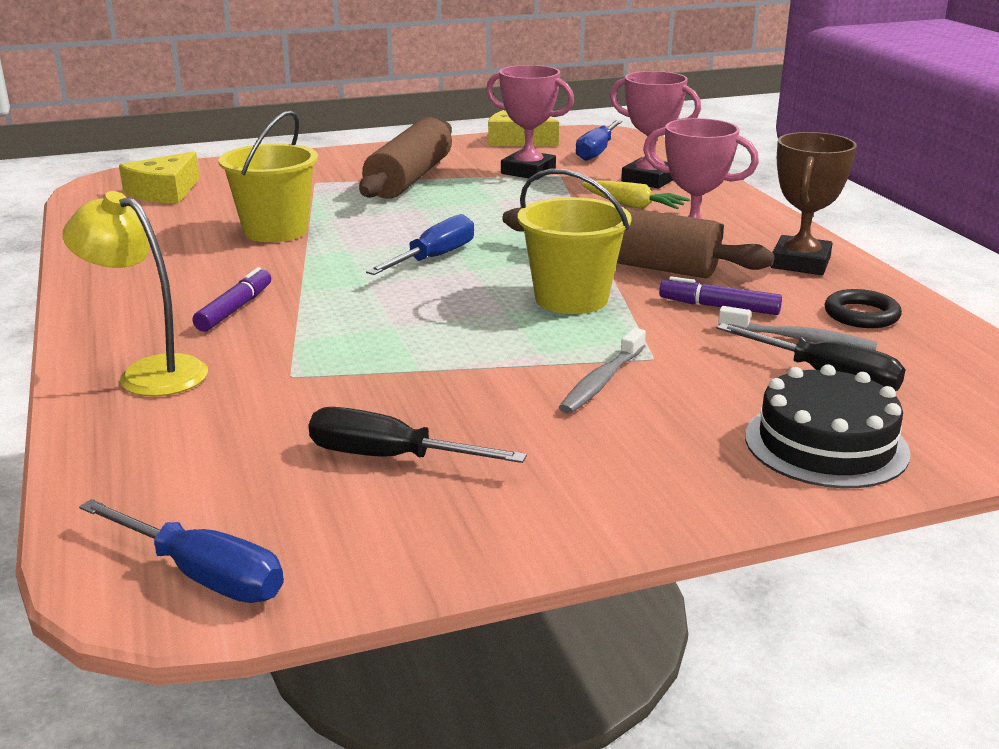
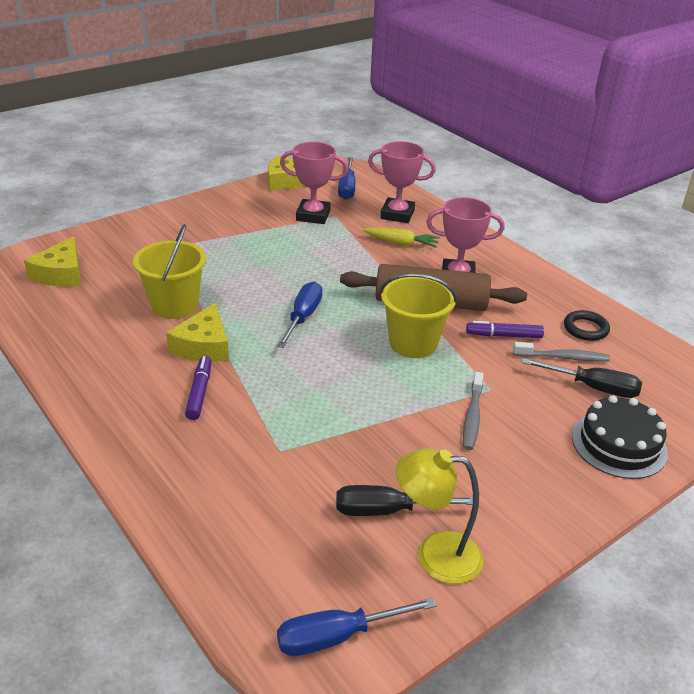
camera: 20 degrees left, 10 degrees up
yellow lamp [62,191,208,396] -> yellow lamp moved to [396,448,484,584]
blue screwdriver [79,499,284,603] -> blue screwdriver turned 150 degrees clockwise [277,597,437,656]
brown rolling pin [359,117,452,199] -> none
brown trophy [771,132,857,275] -> none
none -> yellow cheese [166,303,229,362]

